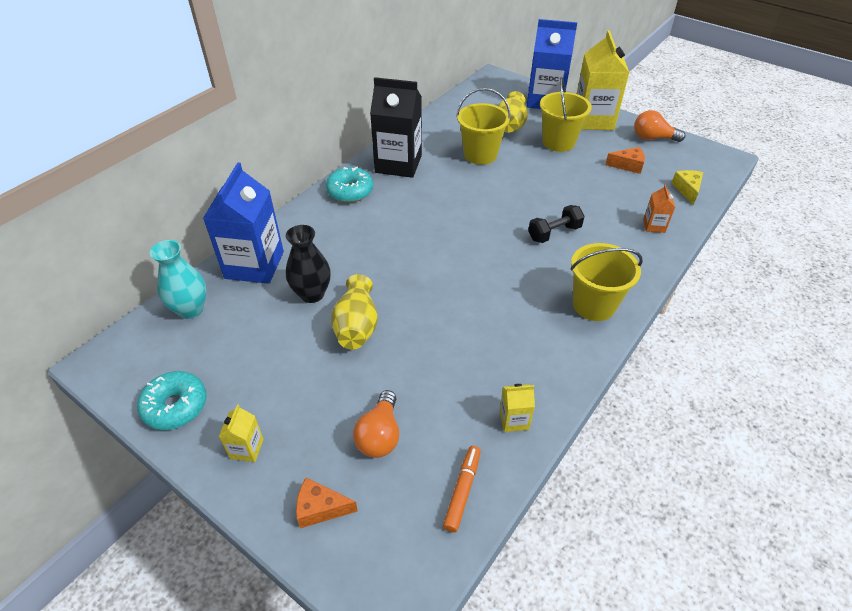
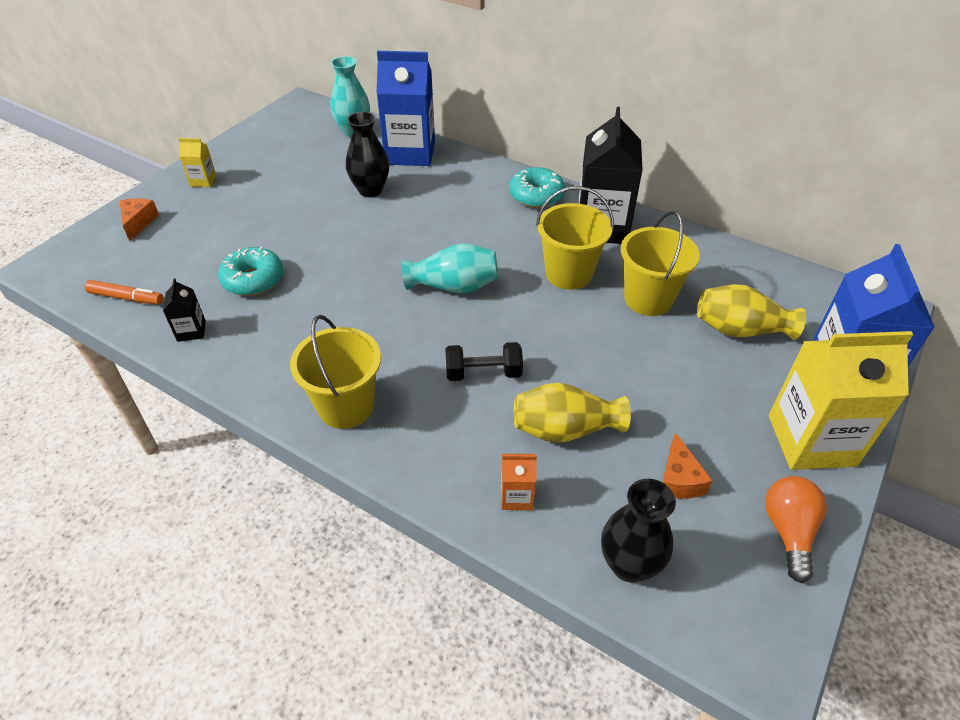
camera: 85 degrees right, 0 degrees up
turquoise donut [137,371,207,430] -> turquoise donut moved to [218,246,283,296]
yellow vase [331,274,378,350] -> yellow vase moved to [513,383,631,443]
orange light bulb [353,390,399,458] -> none
yellow carton [499,384,535,432] -> black carton [163,278,206,342]
black dumbbell [528,205,585,243] -> black dumbbell turned 60 degrees counterclockwise [445,342,523,381]
yellow bucket [540,77,592,152] -> yellow bucket moved to [536,186,614,290]
yellow cheese [671,170,703,205] -> black vase [601,479,676,582]
none -> turquoise vase [402,243,498,293]

